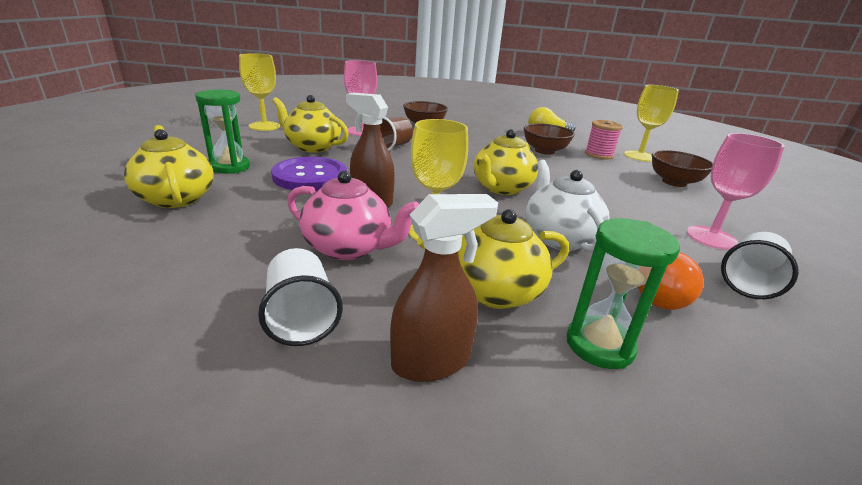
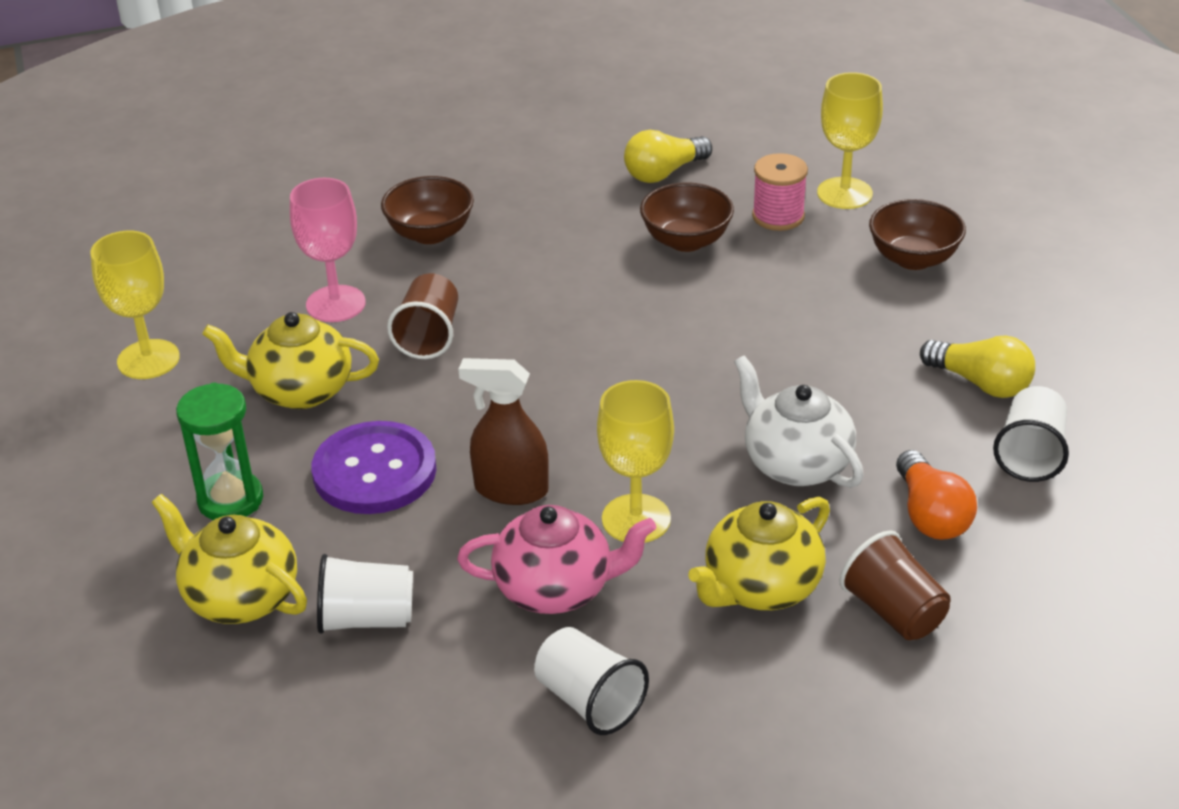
camera: 20 degrees left, 10 degrees up
brown spray bottle [390,194,498,382] -> none
yellow teapot [474,129,538,195] -> none
green hourglass [567,218,680,369] -> brown cup [840,530,951,640]
pink goblet [687,133,785,249] -> yellow light bulb [920,336,1035,398]
none -> white cup [317,554,413,634]

